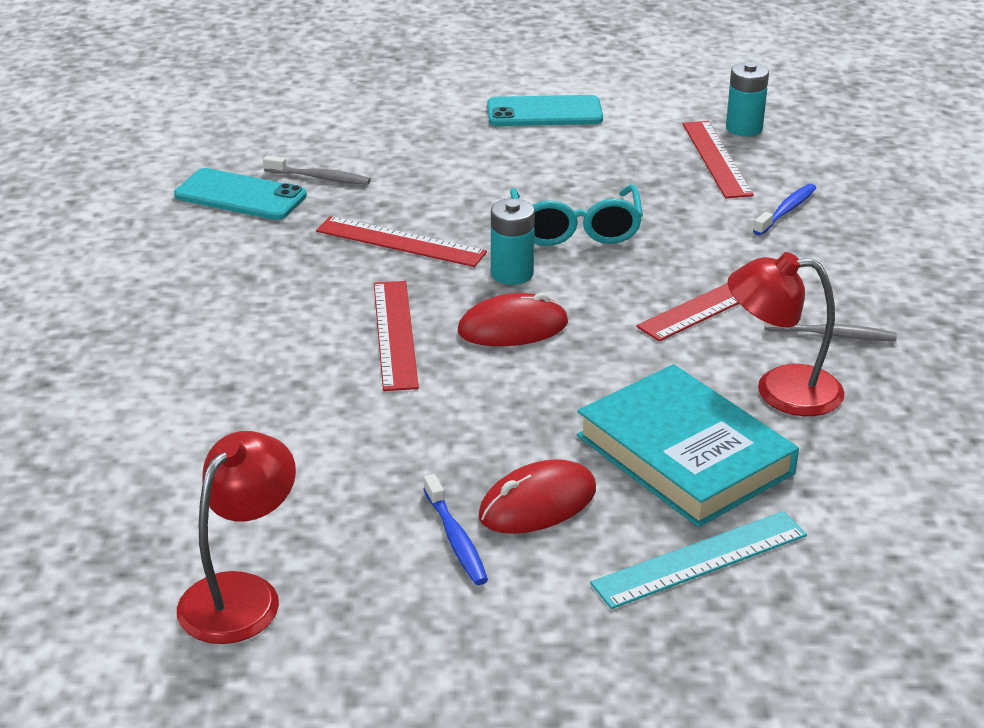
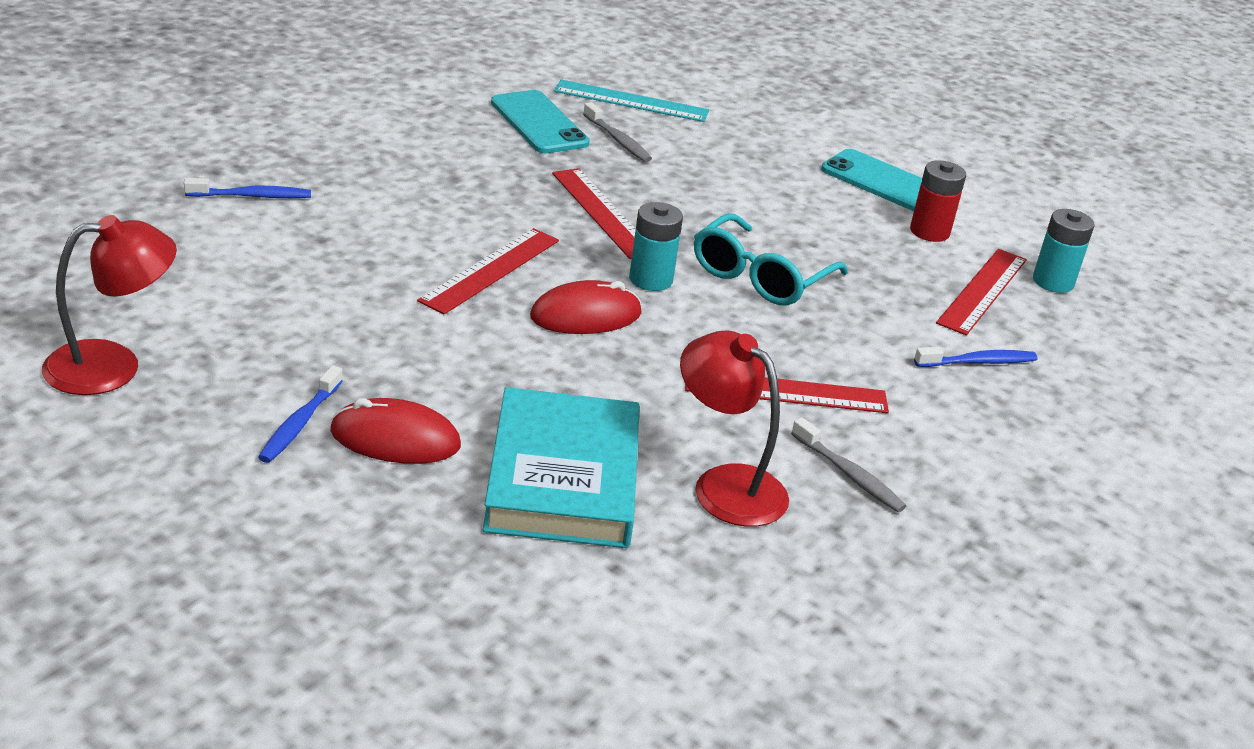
camera: 35 degrees right, 0 degrees up
red mouse [458,293,568,346] -> red mouse turned 45 degrees counterclockwise [530,280,642,334]
turquoise ruler [590,511,807,609] -> turquoise ruler moved to [554,79,709,122]
none -> blue toothbrush [184,178,311,198]
none -> red battery [910,160,966,242]

